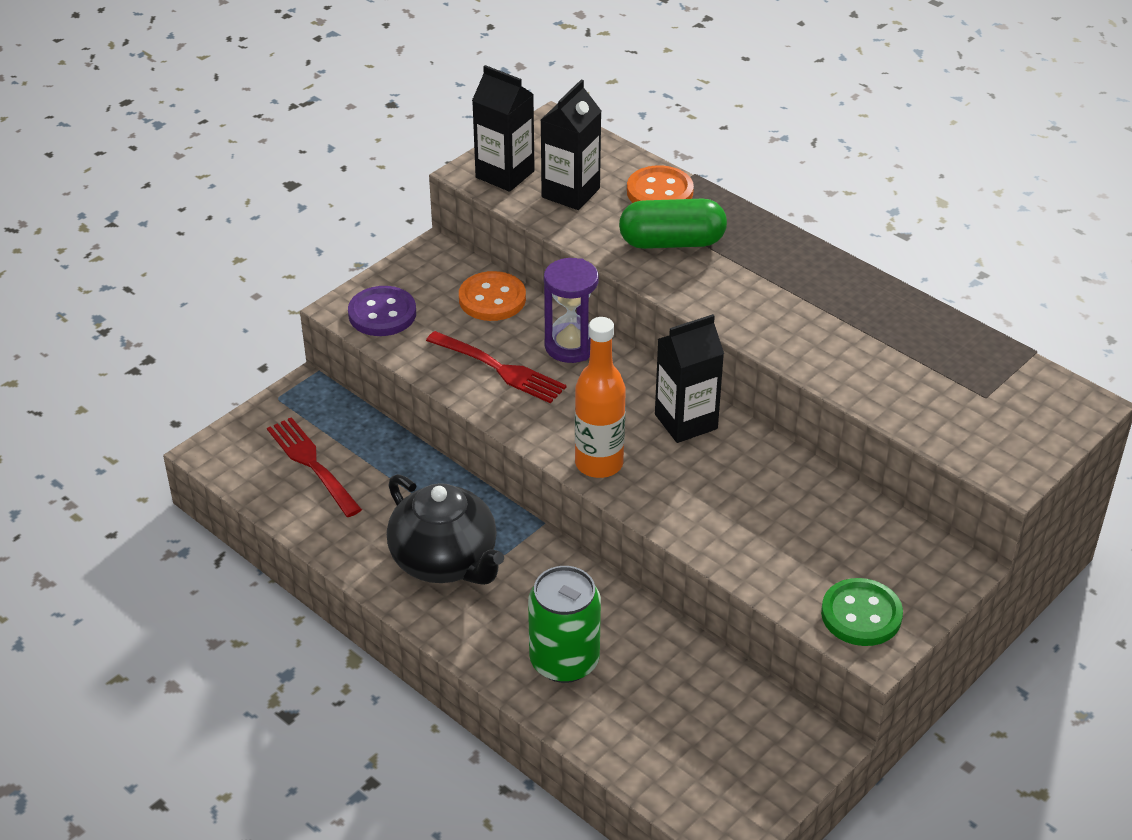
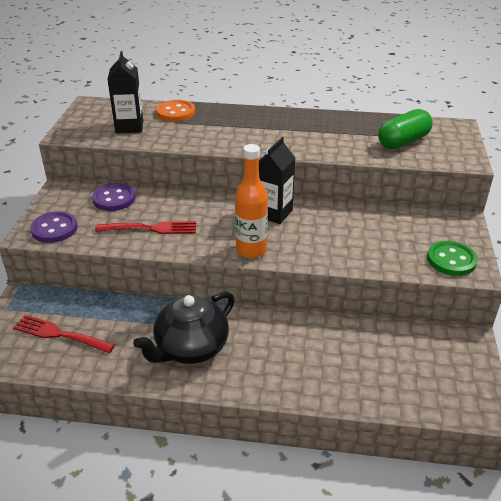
camera: 35 degrees left, 5 degrees down
black teapot [387,474,504,585] -> black teapot turned 120 degrees clockwise [133,292,235,364]
orange button [459,271,526,321] -> purple button [92,183,135,211]
black carton [472,65,535,192] -> none
green can [528,566,601,683] -> none
purple hourglass [544,258,599,363] -> none
green capsule [619,199,727,249] -> green capsule moved to [378,109,433,149]

